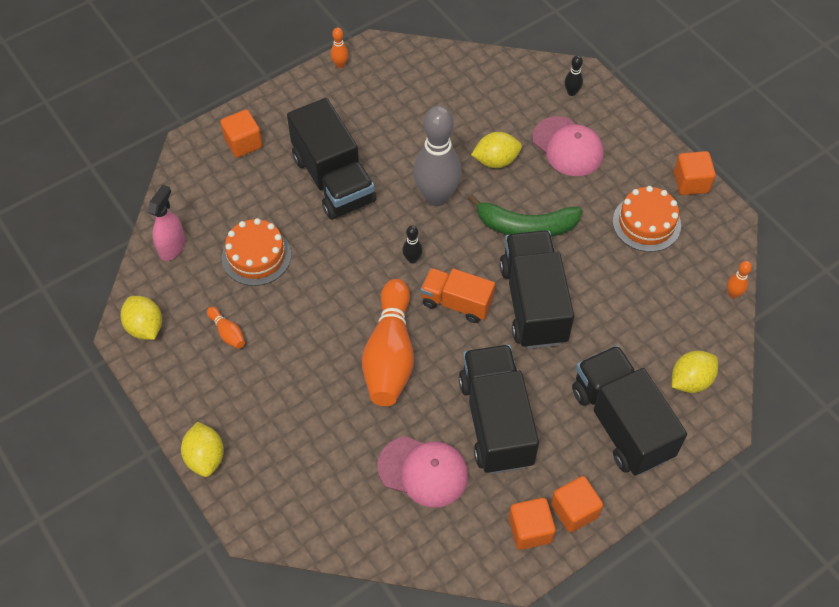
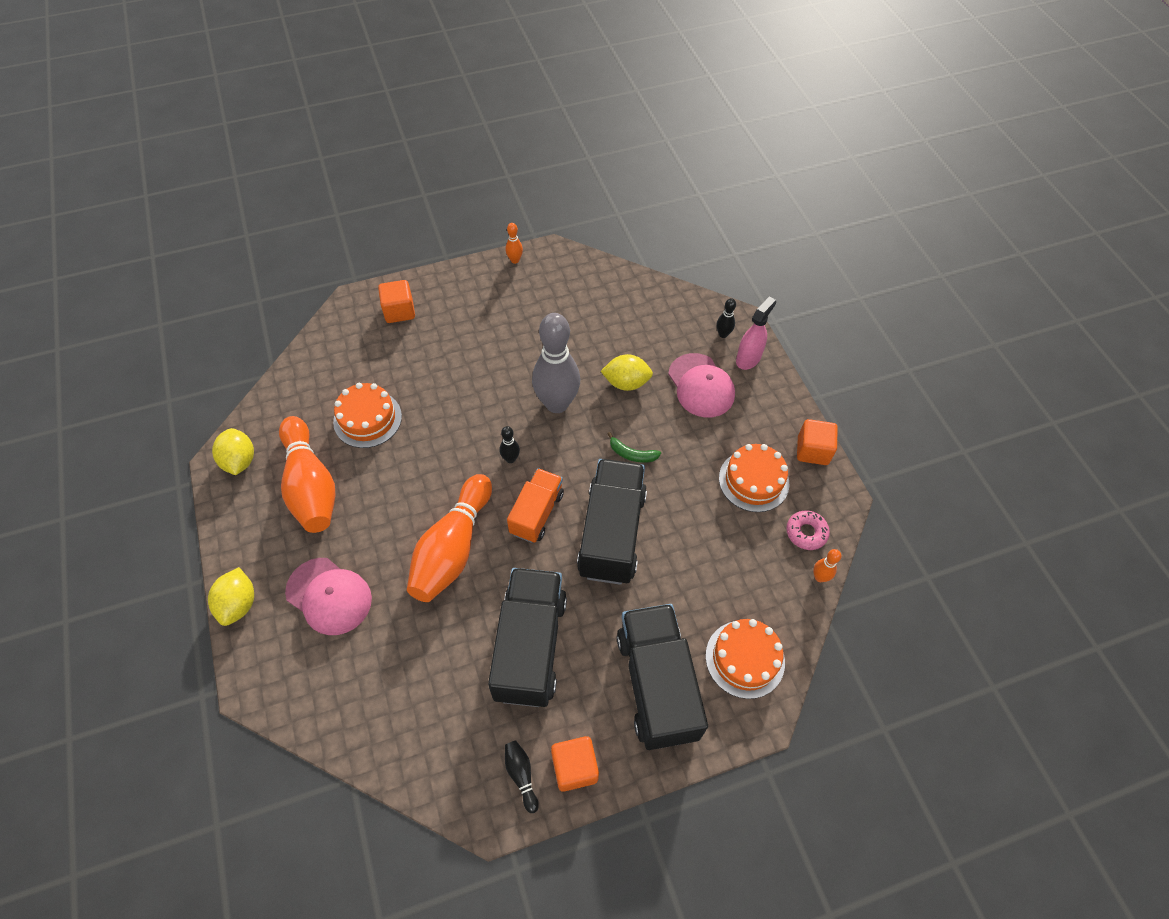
camera: 15 degrees right, 0 degrees up
pink spray bottle [148,184,185,261] -> pink spray bottle moved to [736,296,776,370]
orange bowling pin [207,307,245,349] -> orange bowling pin [279,416,336,533], size x2.43
black truck [287,98,376,220] -> none
pink cap [377,436,469,508] -> pink cap moved to [285,558,372,635]
orange truck [420,268,495,323] -> orange truck turned 75 degrees clockwise [507,468,564,543]
green banana [468,194,583,237] -> green banana [607,432,661,463], size x0.50
orange cube [509,498,556,550] -> black bowling pin [505,740,539,813]
yellow lemon [672,351,718,393] -> orange cake [705,619,785,699]
none -> pink donut [786,511,830,550]

